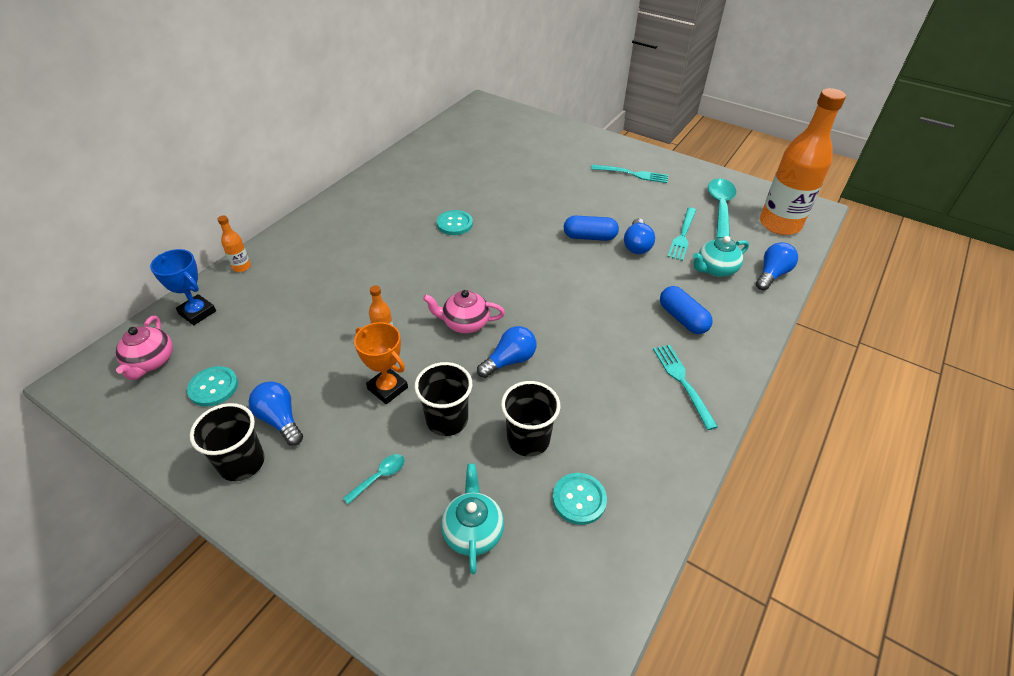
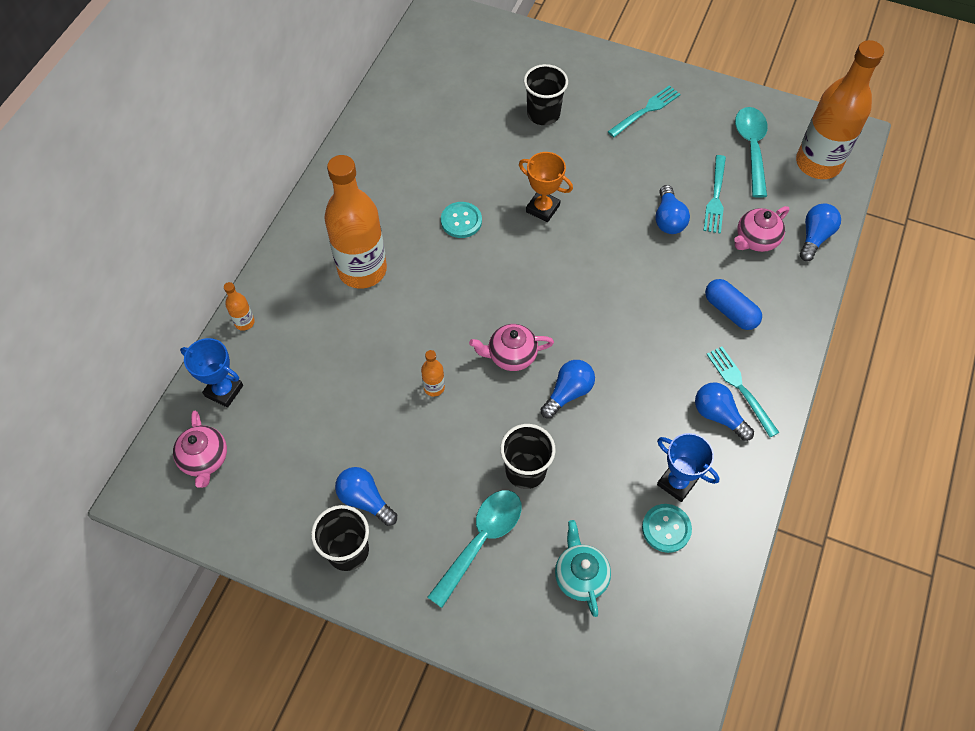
camera: 10 degrees left, 15 degrees up
turquoise button [187,366,238,407] -> none
turquoise spoon [343,454,405,504] -> turquoise spoon [427,490,522,608], size x2.06
orange trophy [354,322,408,404] -> orange trophy moved to [519,152,573,222]
black cup [501,381,560,457] -> black cup moved to [524,64,568,125]
blue capsule [564,216,619,241] -> none
turquoise fork [591,164,668,183] -> turquoise fork turned 45 degrees counterclockwise [608,85,681,137]
turquoise teapot [693,236,749,277] -> pink teapot [734,206,789,252]
none -> orange bottle [324,155,387,289]
none -> blue trophy [657,433,720,502]
none -> blue light bulb [695,382,754,441]

